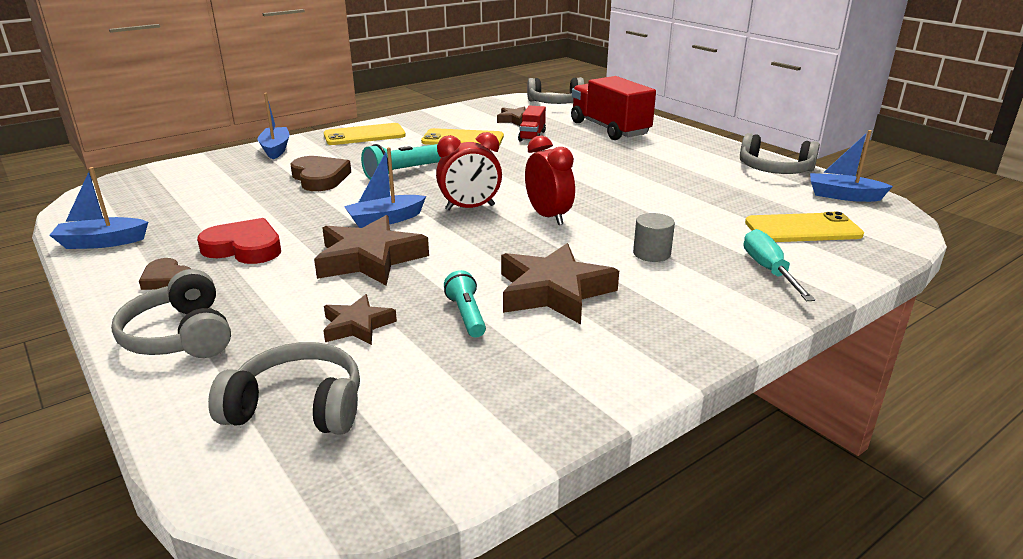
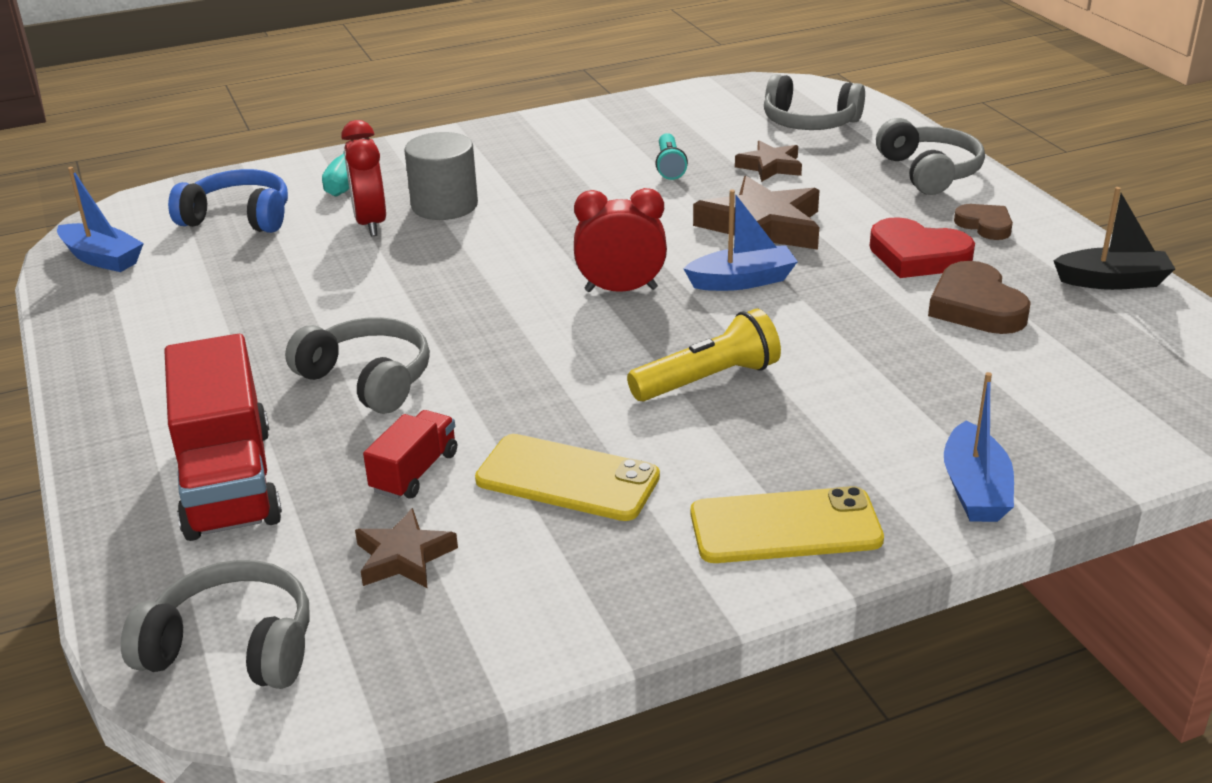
camera: 165 degrees left, 5 degrees up
blue boat [49,167,148,249] -> black boat [1053,187,1175,290]
brown heart [290,156,351,191] -> brown heart moved to [928,261,1031,334]
turquoise flashlight [361,144,441,180] -> yellow flashlight [627,308,781,401]
brown star [501,243,619,324] -> none
red clock [525,136,575,225] -> red clock moved to [341,120,386,236]
grey cylinder [633,213,675,262] -> grey cylinder [404,132,478,220], size x1.58
grey headphones [740,133,820,174] -> grey headphones moved to [285,317,430,414]
yellow phone [745,212,864,242] -> blue headphones [168,169,288,233]

